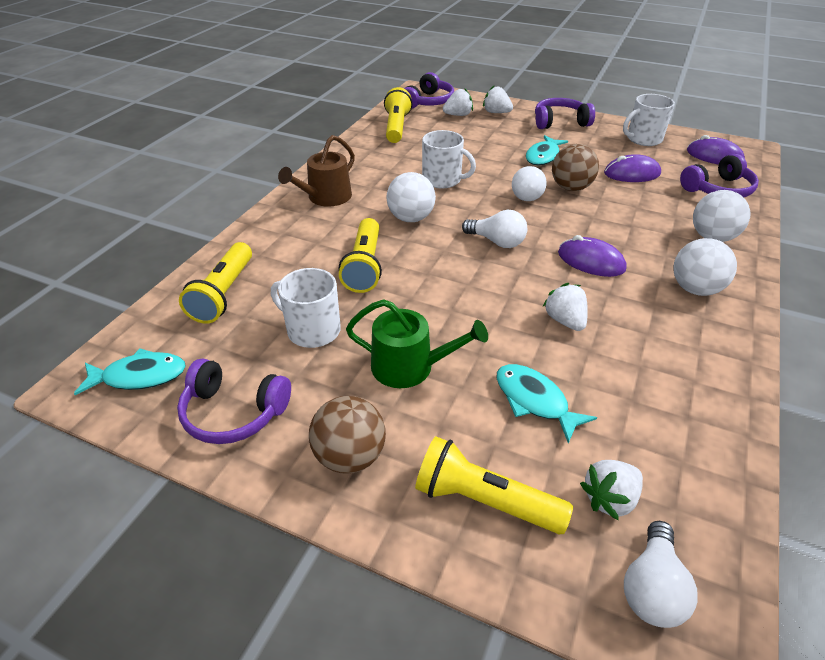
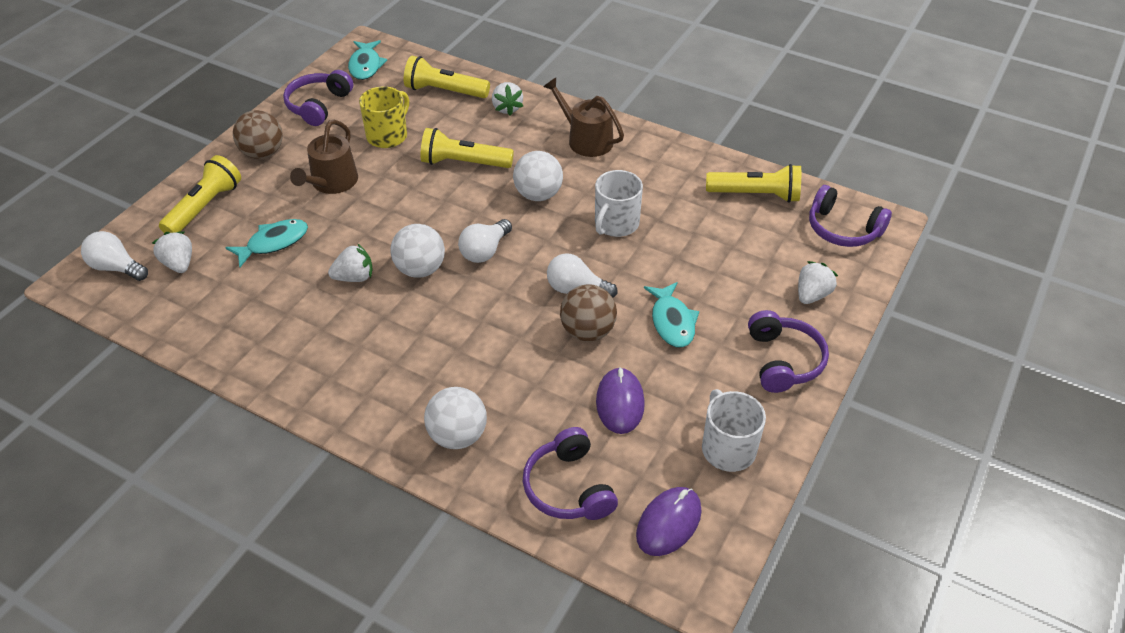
camera: 95 degrees right, 5 degrees up
white mug [271,268,341,348] -> yellow mug [359,86,409,148]
green watering can [346,299,488,388] -> brown watering can [290,120,358,194]
white strawberry [443,89,473,116] -> white strawberry moved to [492,82,523,116]
turquoise fish [526,135,568,165] -> turquoise fish turned 135 degrees counterclockwise [644,282,699,348]
purple mouse [558,235,627,277] -> none
white ball [673,238,737,296] -> white ball moved to [390,224,445,278]

